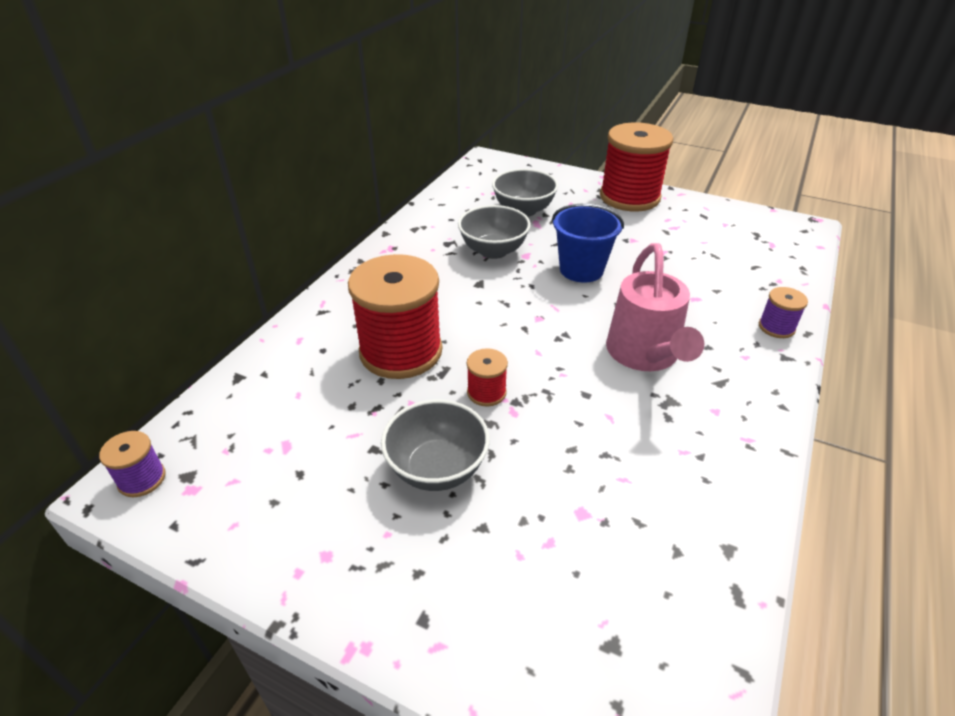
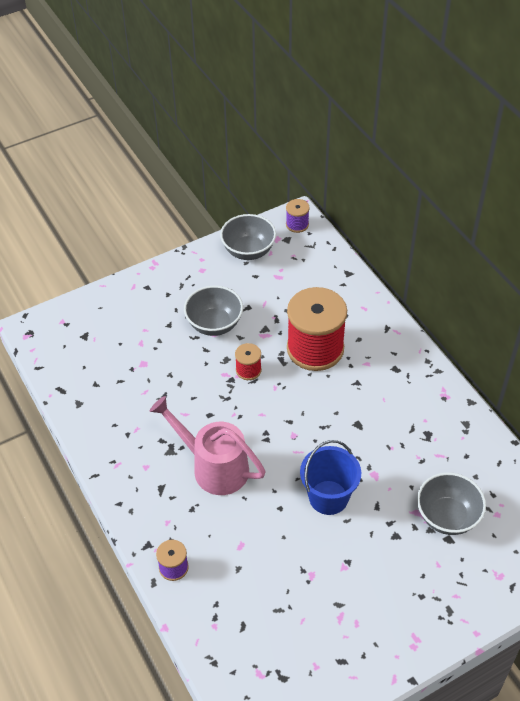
camera: 125 degrees right, 10 degrees up
grey bowl [458,205,531,259] -> grey bowl moved to [220,214,276,260]
red spool [600,122,673,212] -> none

